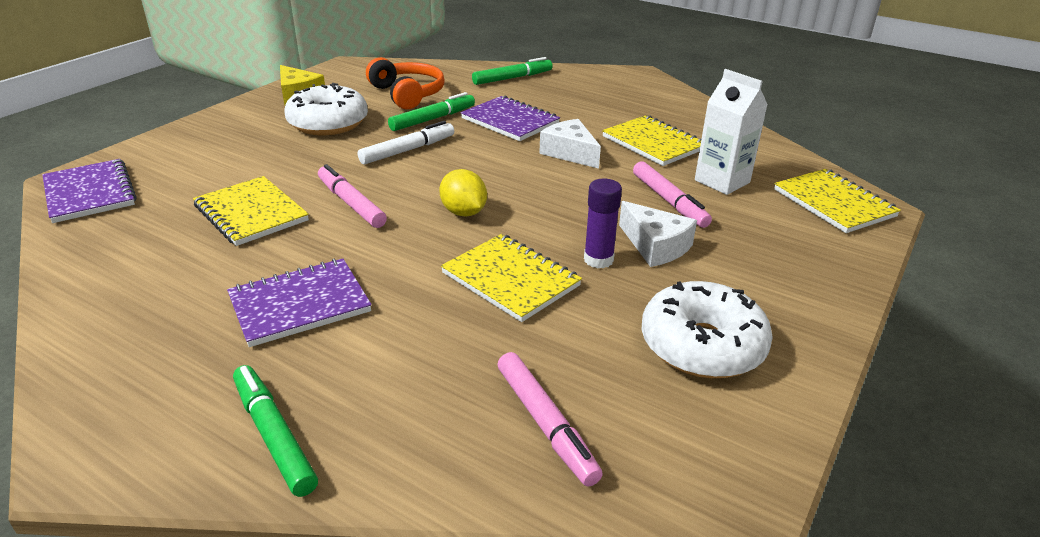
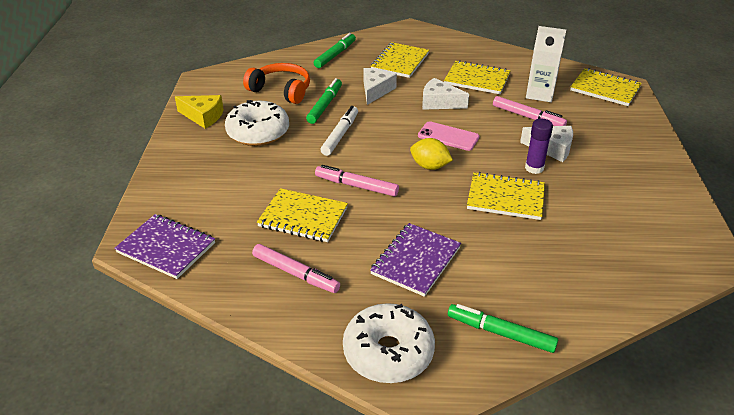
camera: 30 degrees left, 5 degrees up
purple notebook [461,96,560,141] -> white cheese [364,68,397,105]
pink marker [498,352,603,486] -> pink marker moved to [252,244,340,293]
white donut [642,281,773,378] -> white donut moved to [343,303,435,383]
none -> yellow notebook [371,42,429,78]
none -> pink phone [418,121,479,151]

